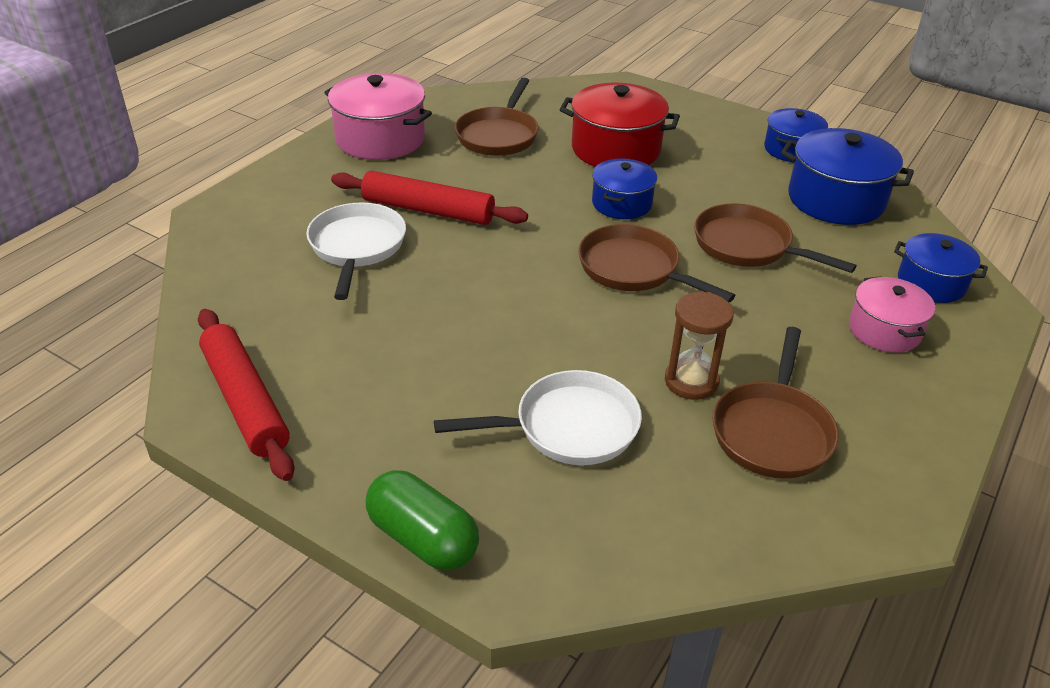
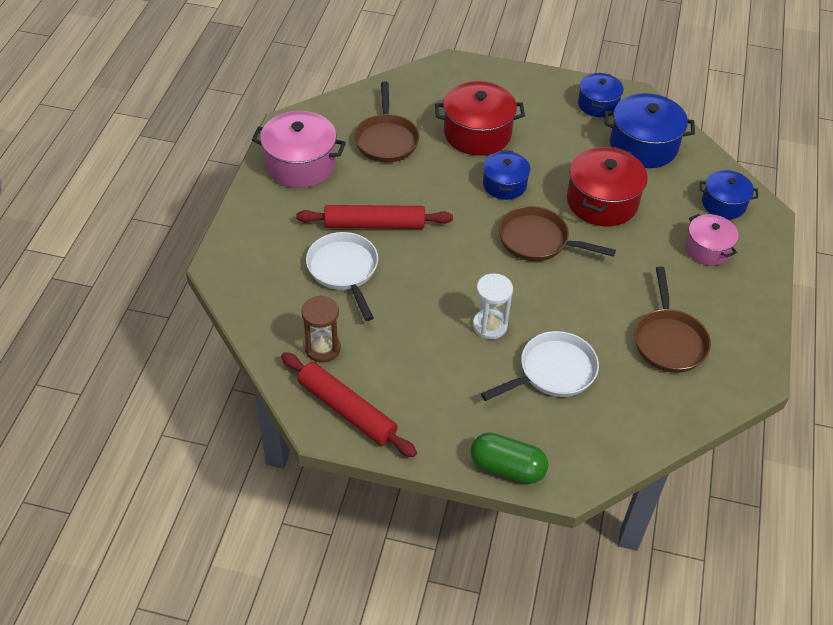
camera: 20 degrees left, 10 degrees up
brown hourglass [665,292,734,400] -> brown hourglass moved to [301,295,341,363]
brown pan [694,203,857,273] -> red pot [567,147,647,226]
none -> white hourglass [473,273,513,339]

